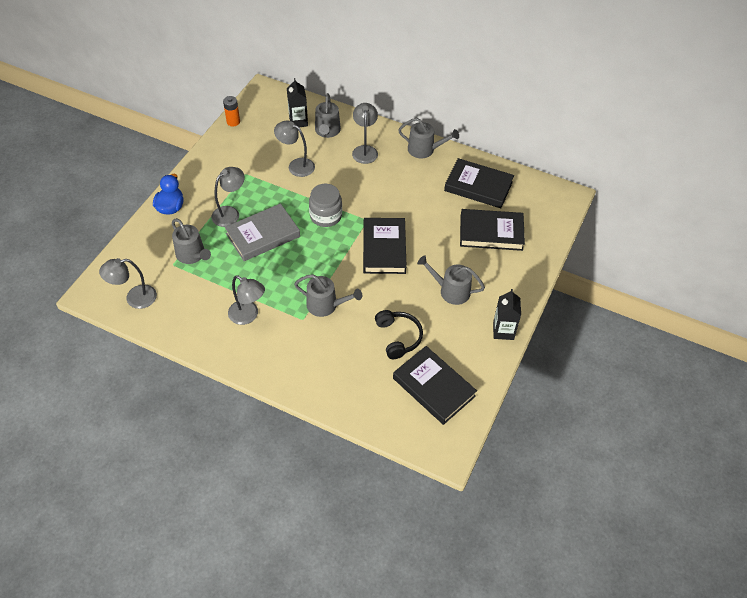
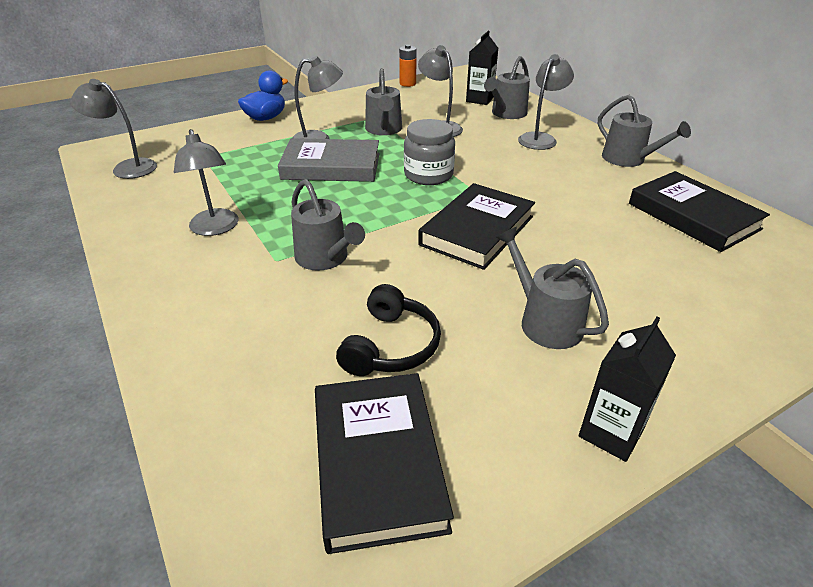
camera: 35 degrees right, 15 degrees down
grey watering can [172,218,211,264] -> grey watering can moved to [365,68,402,135]
black book [460,209,525,251] -> none

